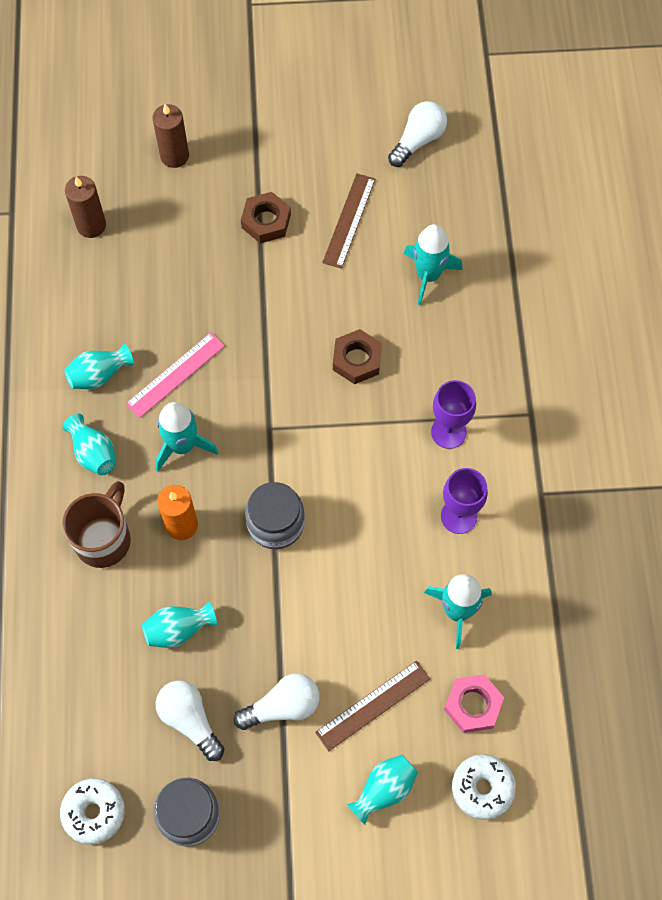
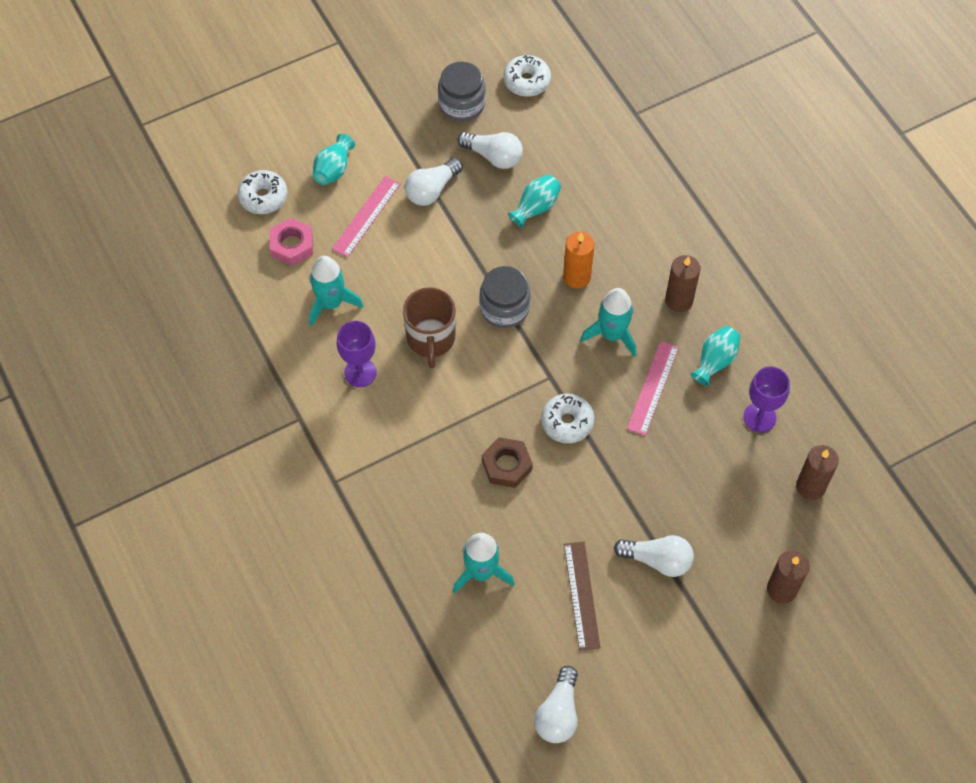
camera: 155 degrees right, 5 degrees down
brown mug [62,481,131,568] -> brown mug moved to [403,287,456,369]
turquoise vase [63,414,116,475] -> brown candle [665,255,701,312]
brown nut [241,192,291,243] -> white light bulb [614,535,694,577]
brown ruler [315,661,430,751] -> pink ruler [332,176,400,257]
purple goblet [431,380,476,449] -> purple goblet moved to [743,366,790,432]
none -> white donut [541,394,594,443]

